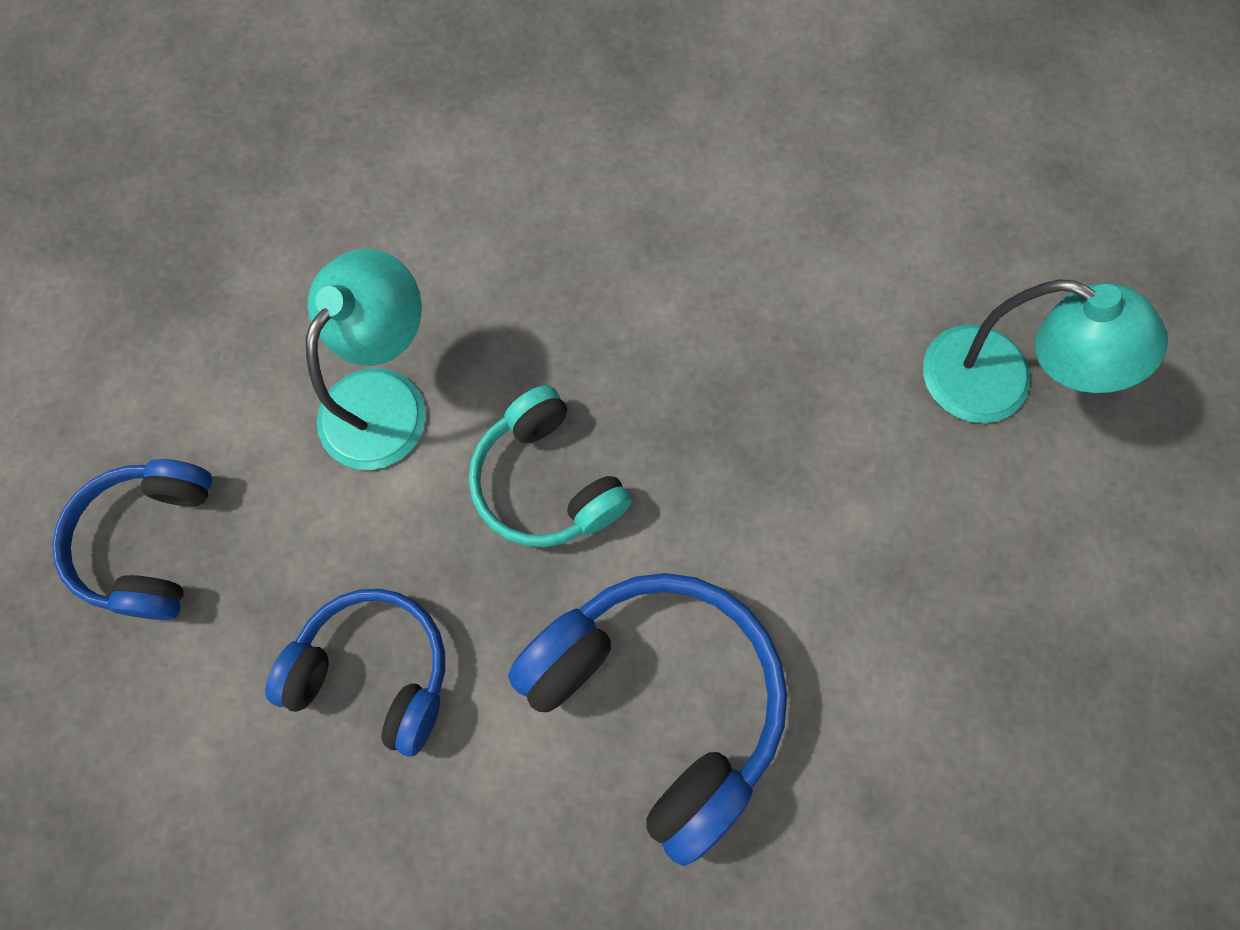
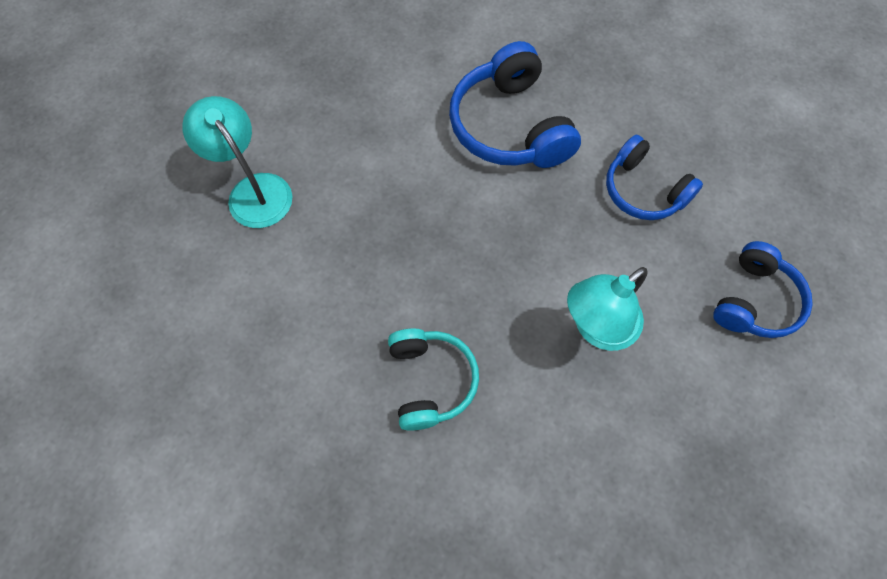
camera: 155 degrees left, 5 degrees down
turquoise headphones [469,385,632,547] -> turquoise headphones moved to [388,328,479,431]

